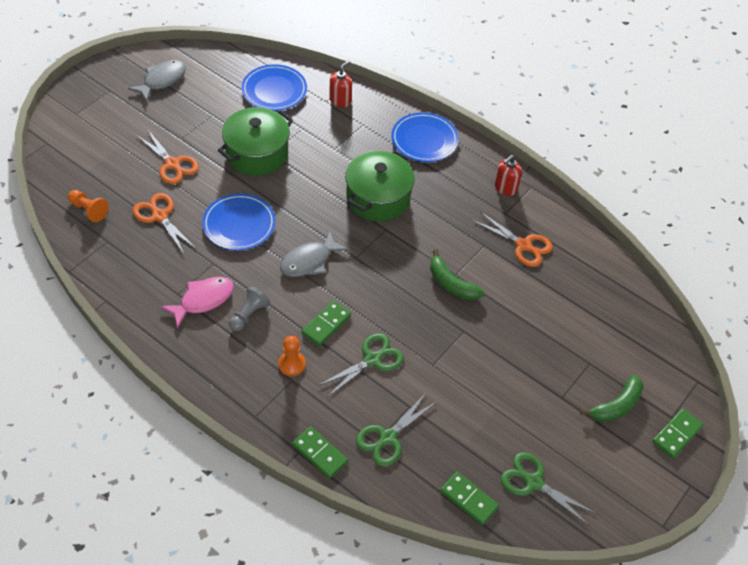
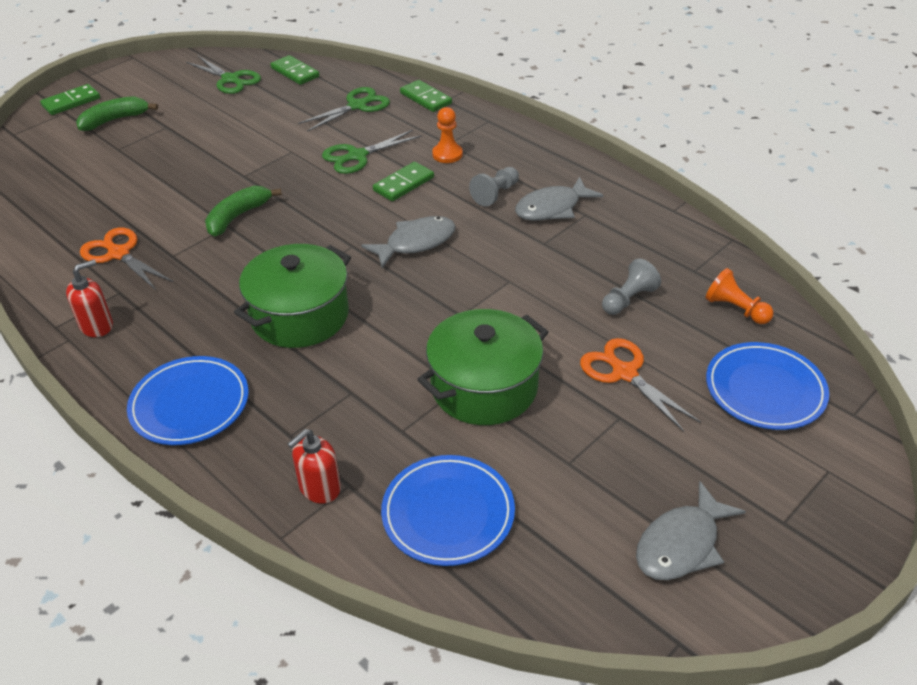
camera: 170 degrees left, 10 degrees down
orange scissors [132,193,197,254] -> grey pawn [602,259,661,315]
pink fish [161,277,234,328] -> grey fish [515,177,603,221]
blue plate [202,193,275,250] -> blue plate moved to [706,342,829,430]
green banana [430,249,484,300] -> green banana turned 105 degrees counterclockwise [205,186,282,236]

